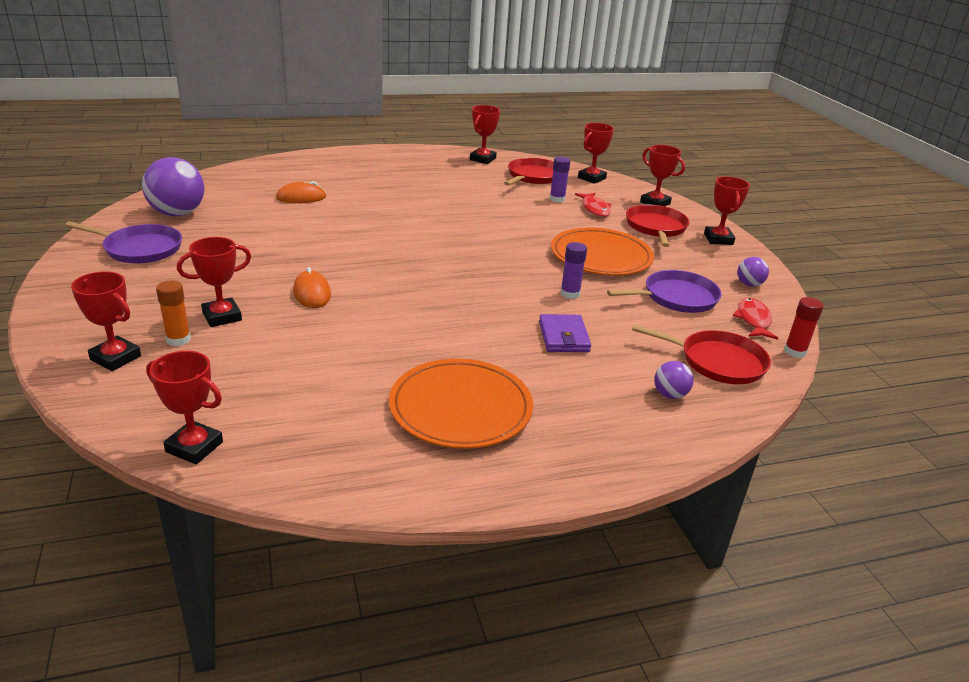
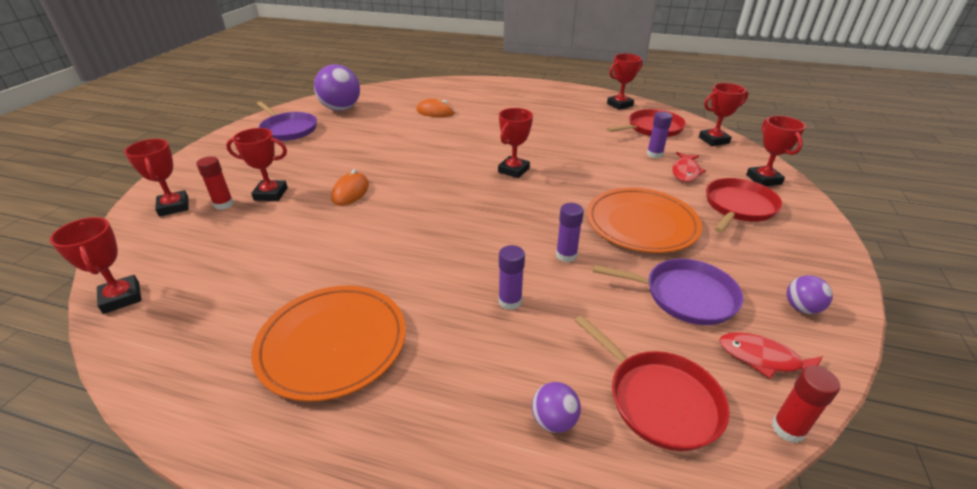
camera: 35 degrees right, 5 degrees up
orange glue stick [156,280,191,346] -> red glue stick [196,156,234,210]
purple wallet [539,314,591,352] -> purple glue stick [498,245,525,310]
red trophy [704,176,750,245] -> red trophy moved to [498,108,533,178]
red fish [733,298,778,340] -> red fish turned 105 degrees counterclockwise [719,332,823,379]

